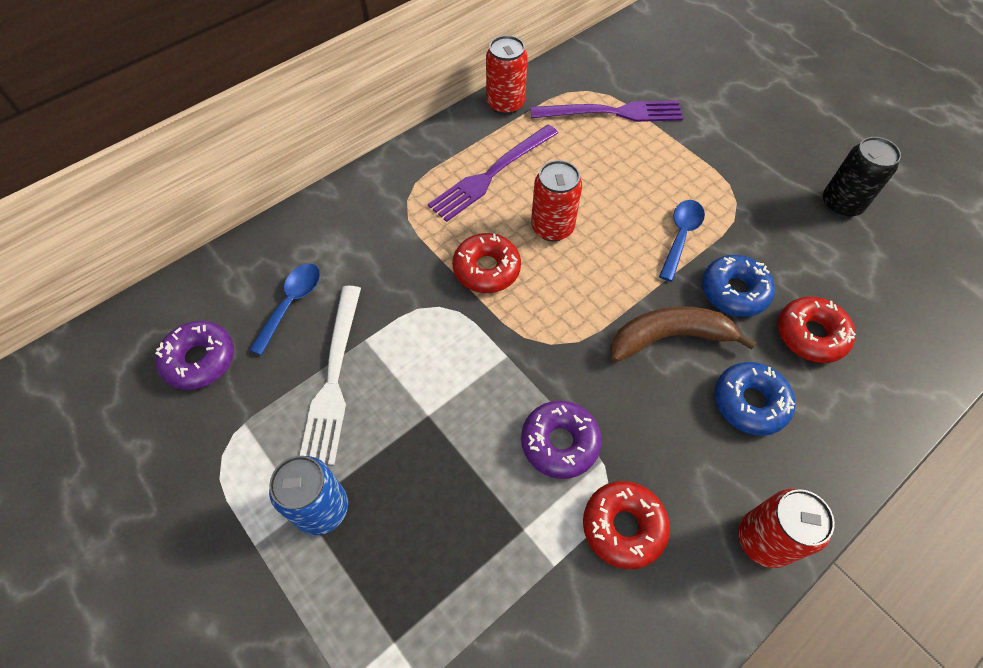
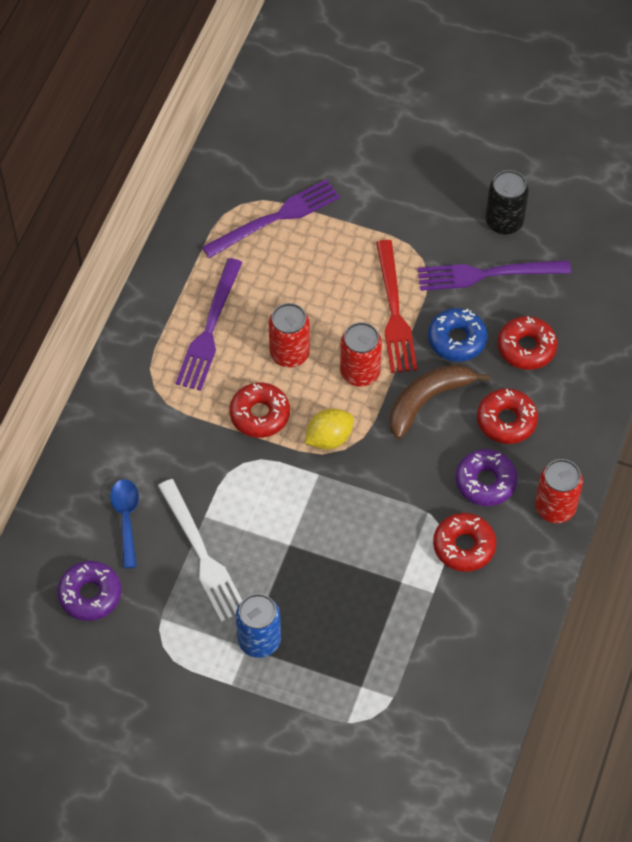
camera: 30 degrees left, 0 degrees up
red can [486,35,528,115] -> red can moved to [340,322,382,387]
purple donut [521,401,602,479] -> purple donut moved to [455,449,518,506]
blue spoon [659,200,705,282] -> red fork [376,240,417,373]
blue donut [714,362,795,436] -> red donut [477,389,538,444]
none -> yellow lemon [305,409,354,450]
none -> purple fork [418,260,571,291]

